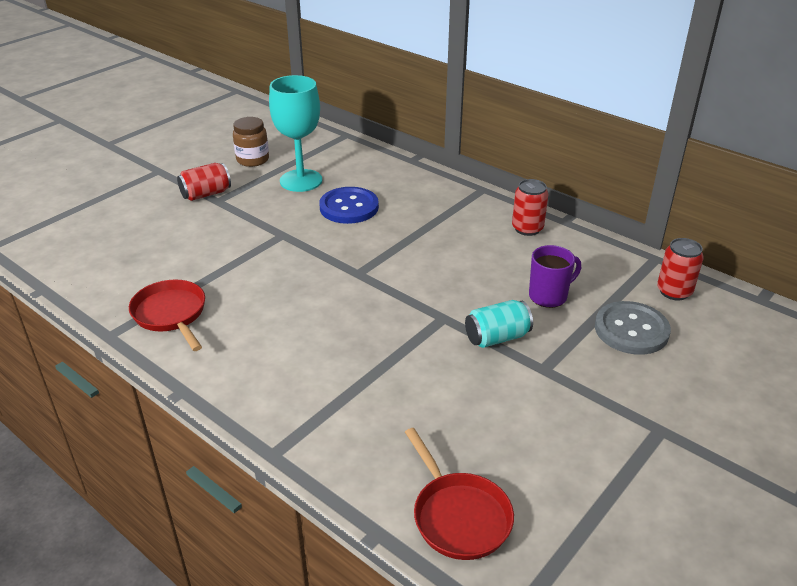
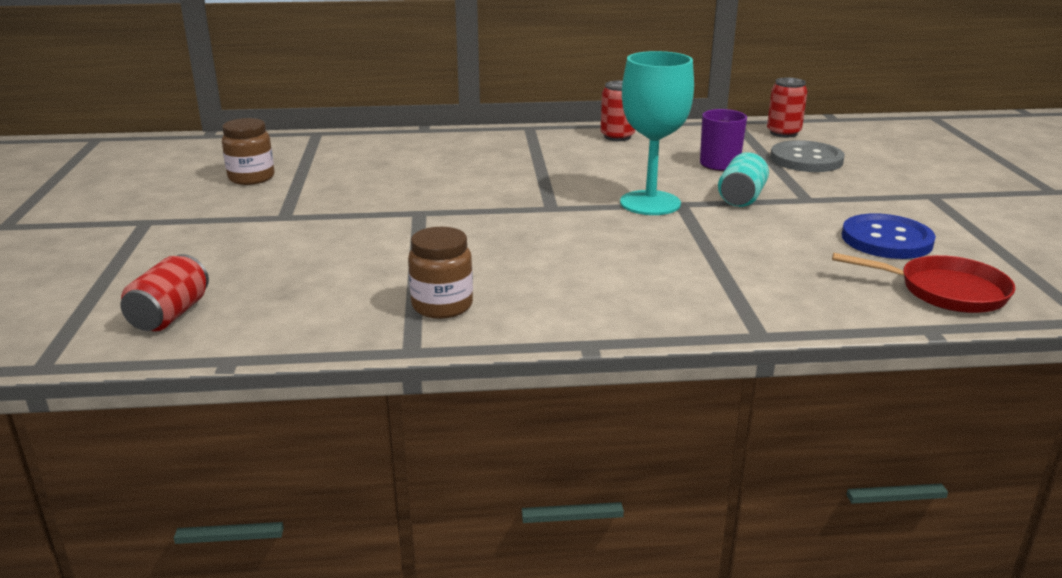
camera: 45 degrees left, 10 degrees down
red pan [129,280,205,351] -> brown jar [408,227,473,319]
red can [177,163,231,201] -> red can moved to [121,254,209,331]
turquoise goblet [269,75,322,192] -> turquoise goblet moved to [620,51,694,215]
blue button [319,187,379,224] -> blue button moved to [842,214,936,259]

